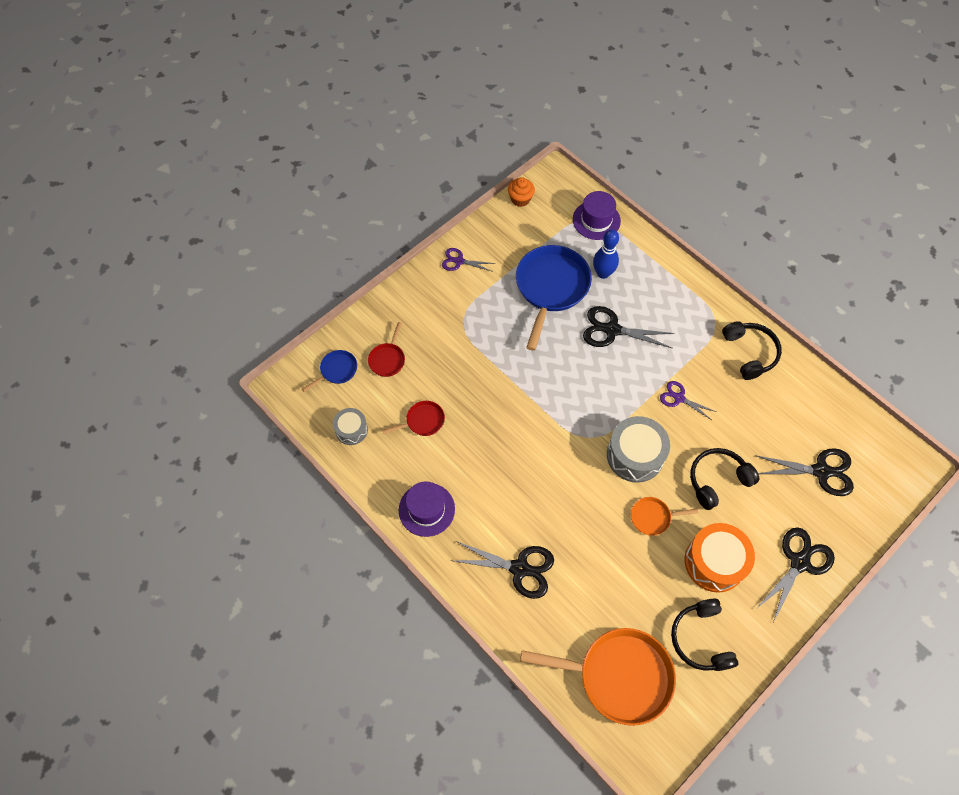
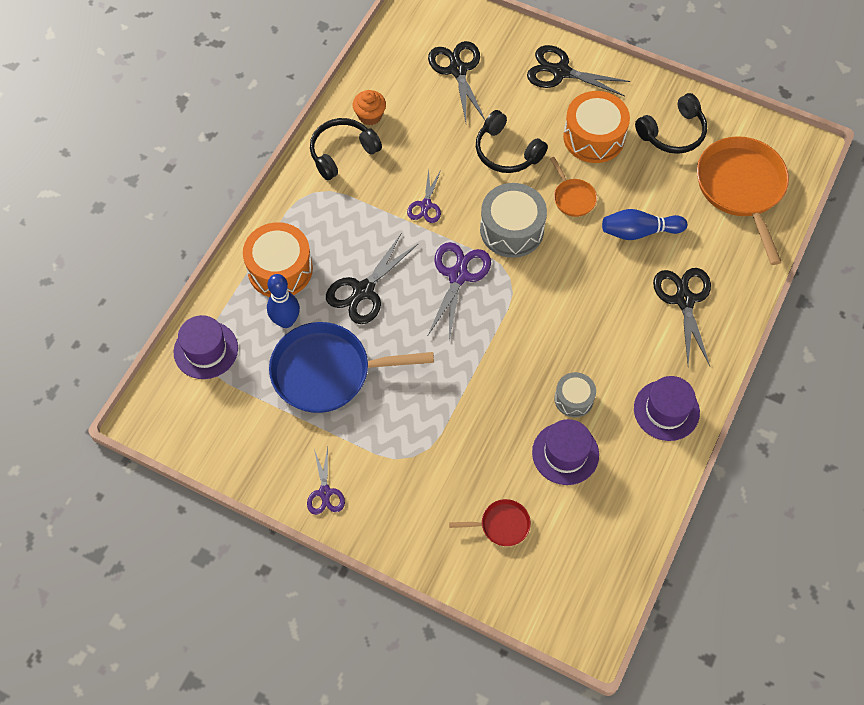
camera: 110 degrees left, 0 degrees up
blue pan [302,350,357,392] -> none
grey drum [333,408,368,445] -> grey drum moved to [554,372,596,417]
red pan [382,401,445,436] -> purple hat [532,419,599,485]
orange cupcake [508,177,535,207] -> orange cupcake moved to [353,90,386,125]
black scissors [583,306,675,348] -> black scissors turned 45 degrees clockwise [326,233,419,324]
none -> orange drum [243,222,313,297]
none -> purple scissors [428,242,491,340]
none -> blue bowling pin [602,209,687,240]

